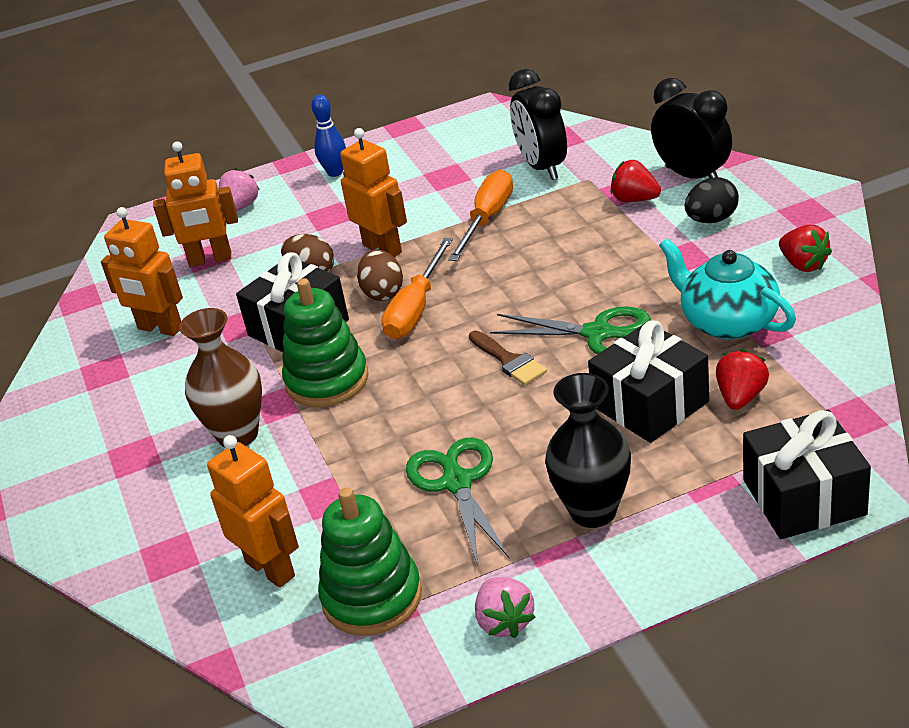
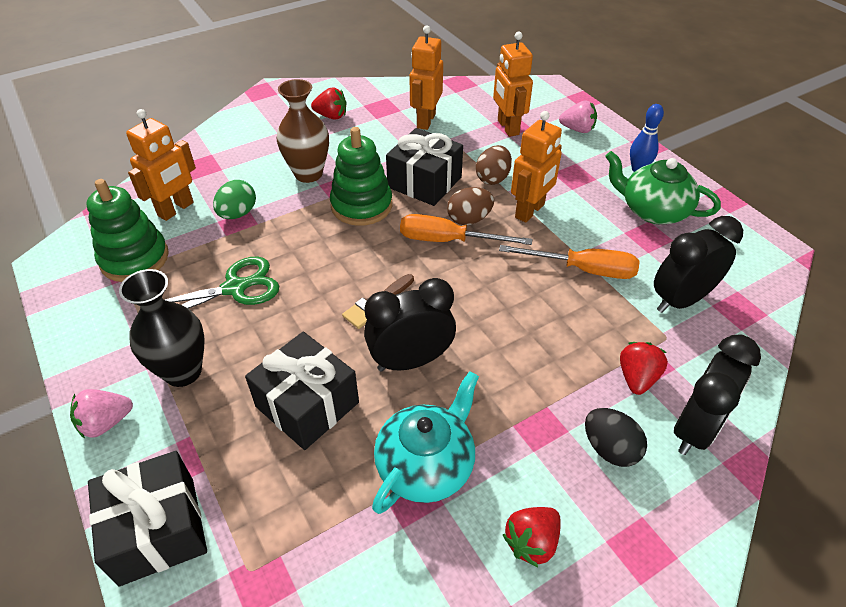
camera: 75 degrees right, 10 degrees up
pink strawberry [475,577,535,638] -> pink strawberry moved to [70,389,133,439]
green scissors [490,307,651,355] -> black clock [364,278,456,372]
red strawberry [716,349,769,410] -> red strawberry moved to [311,87,347,120]
none -> green egg [213,180,256,219]
none -> green teapot [605,151,721,224]

